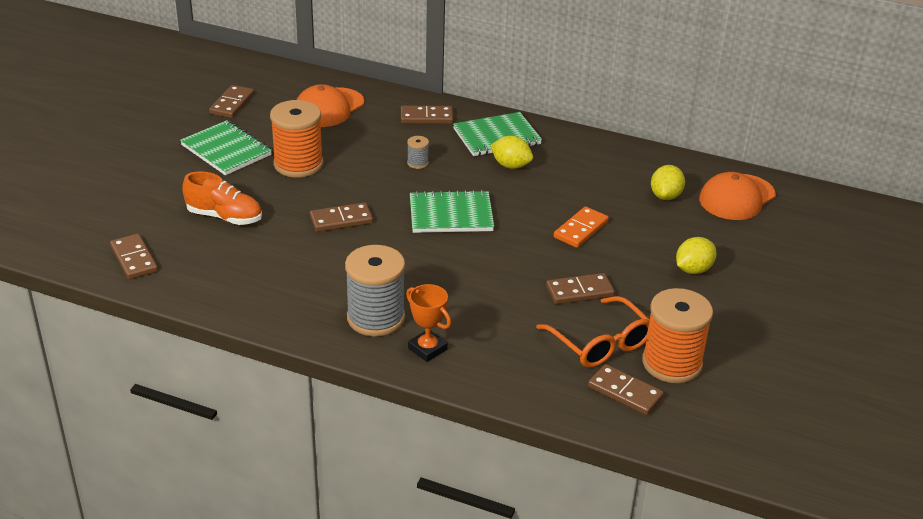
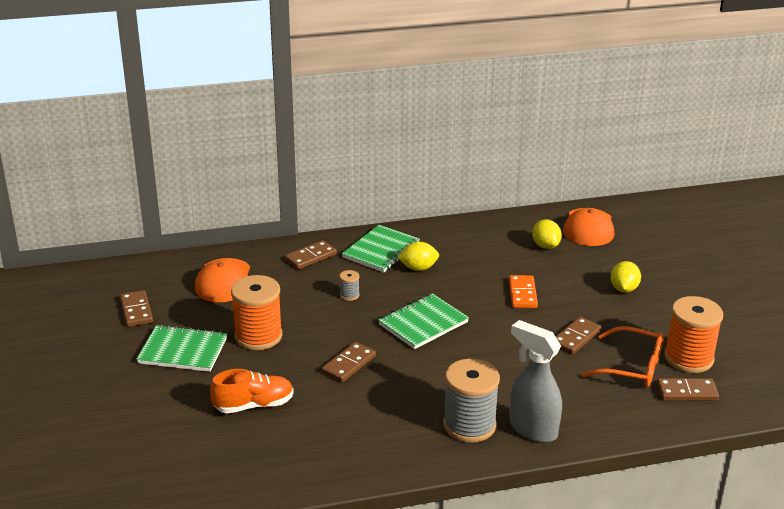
camera: 35 degrees left, 5 degrees down
brown domino [110,234,158,279] -> none
orange trophy [406,284,451,362] -> grey spray bottle [509,320,562,443]

